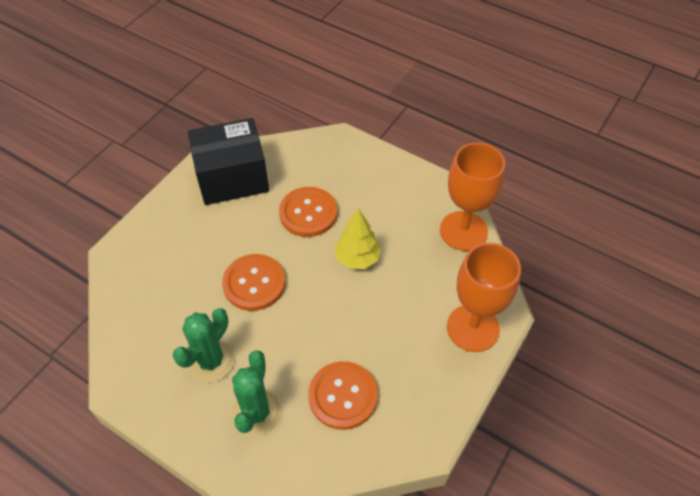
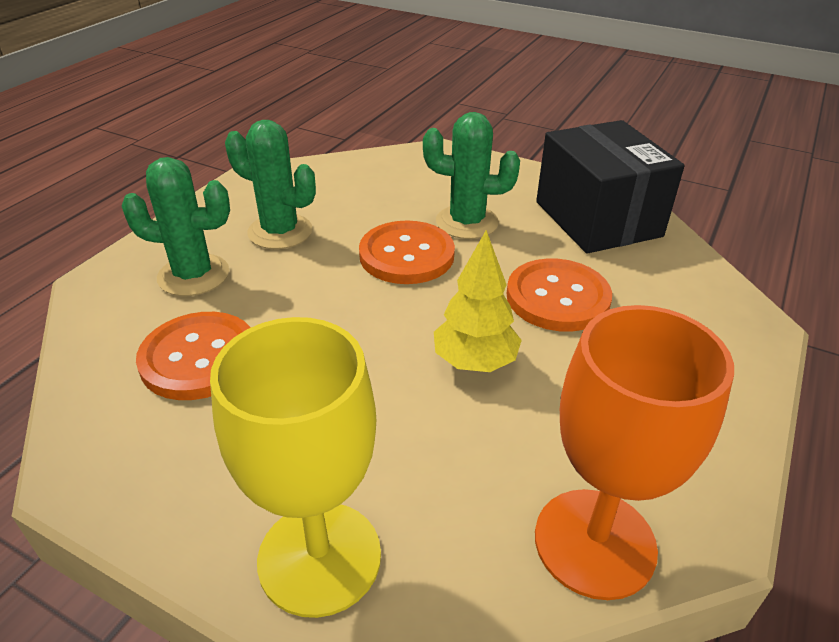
camera: 85 degrees right, 15 degrees down
orange goblet [447,243,521,352] -> yellow goblet [210,317,381,618]
none -> green cactus [423,112,520,239]

